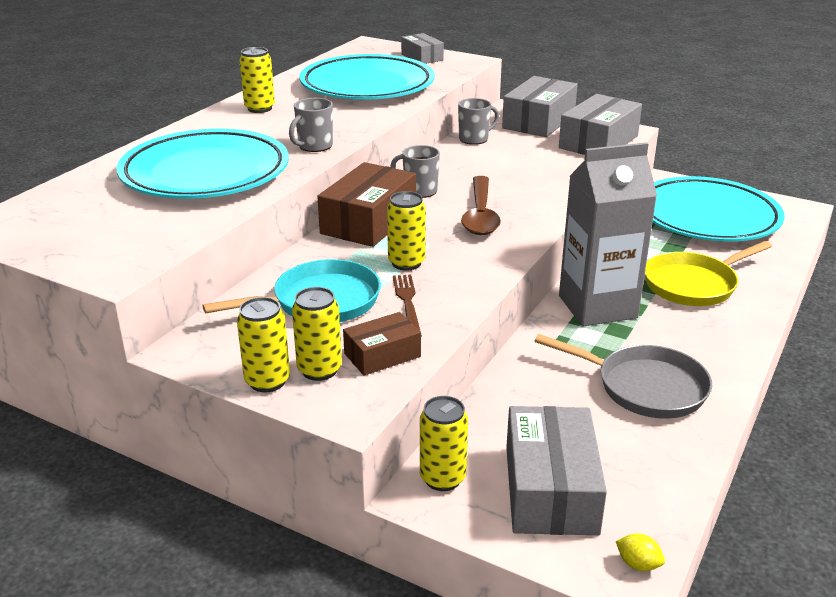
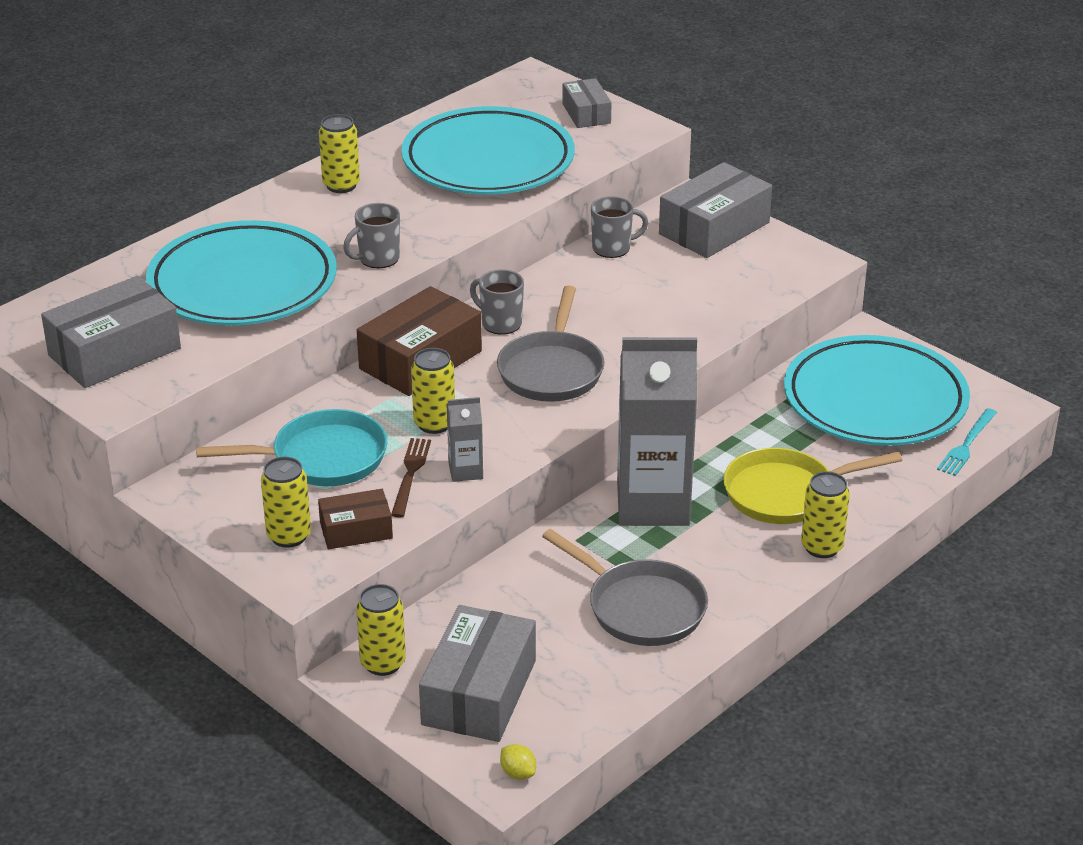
camera: 15 degrees right, 5 degrees up
yellow can [237,297,290,392] -> yellow can moved to [801,471,850,558]
brown spoon [461,176,501,235] -> grey pan [497,285,605,402]
grey box [559,94,642,155] -> grey box moved to [41,276,181,388]
none -> grey carton [447,397,483,482]
none -> turquoise fork [937,408,997,476]

